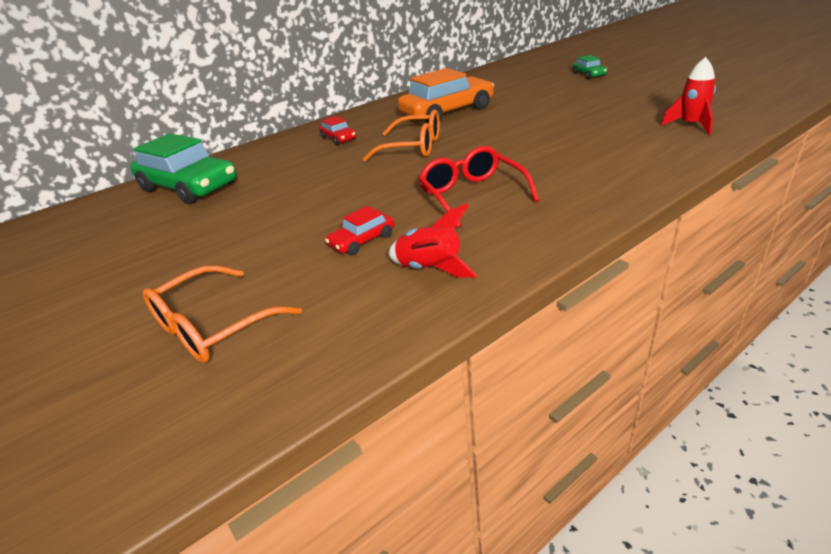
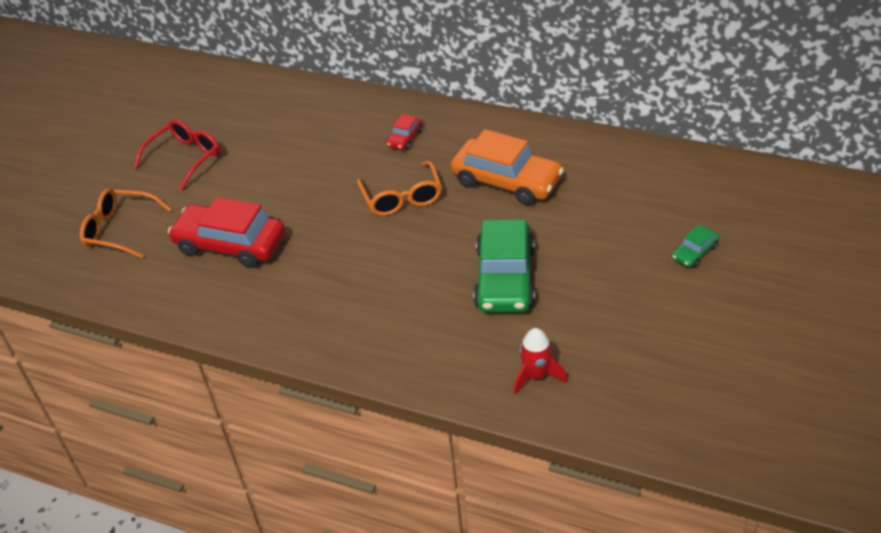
camera: 60 degrees right, 10 degrees up
green car [130,133,237,204] -> green car moved to [473,220,535,313]
red car [325,206,395,255] -> red car [168,197,285,268], size x2.17
red rocket [388,204,478,278] -> none
red glasses [418,146,539,228] -> red glasses moved to [134,119,220,191]

